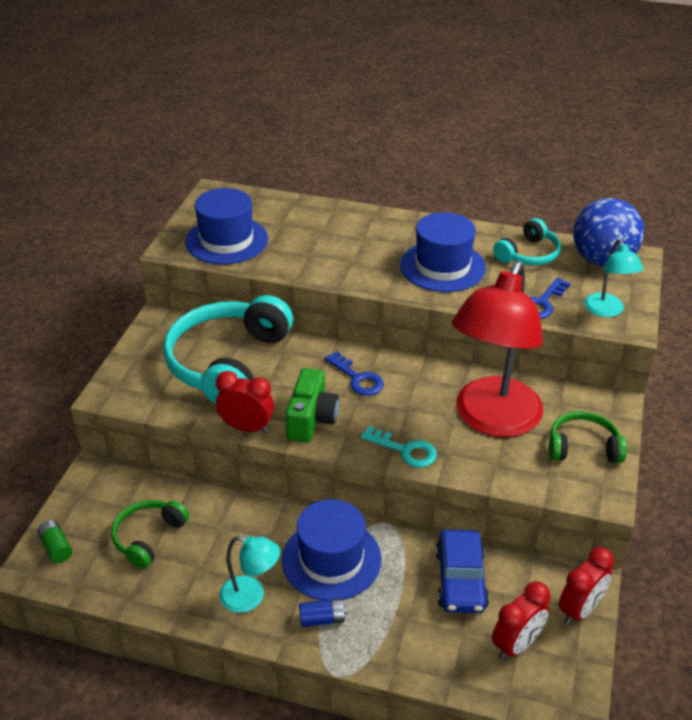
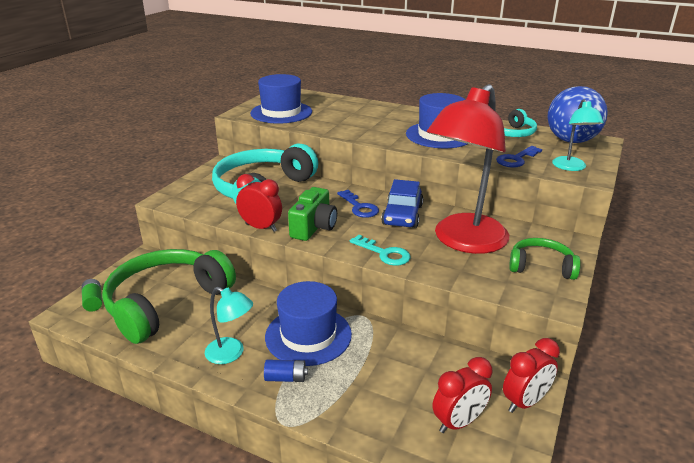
camera: 10 degrees right, 10 degrees down
green headphones [111,500,189,569] -> green headphones [102,249,236,344], size x1.96
blue car [435,530,489,613] -> blue car moved to [381,179,423,228]

